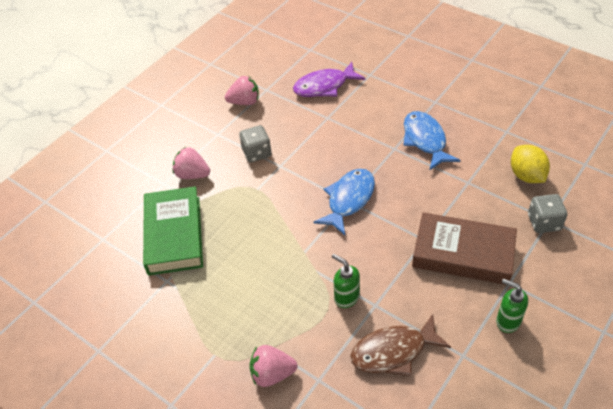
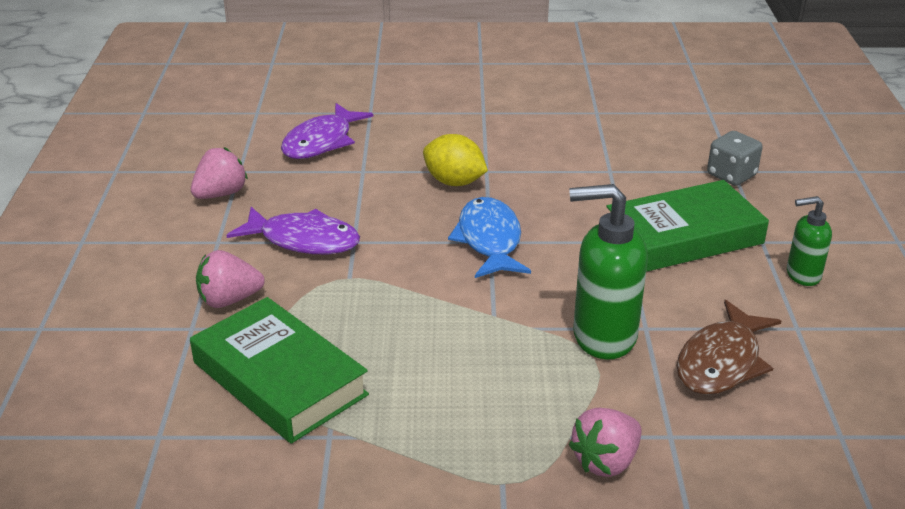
camera: 40 degrees left, 15 degrees down
grey dice [239,125,271,163] -> purple fish [227,207,360,254]
green soap dispenser [332,254,360,308] -> green soap dispenser [569,184,648,360], size x1.77
blue fish [403,111,460,171] -> none
brown book [412,212,517,285] -> green book [606,180,769,272]
yellow lemon [511,145,550,183] -> yellow lemon moved to [423,134,488,186]

